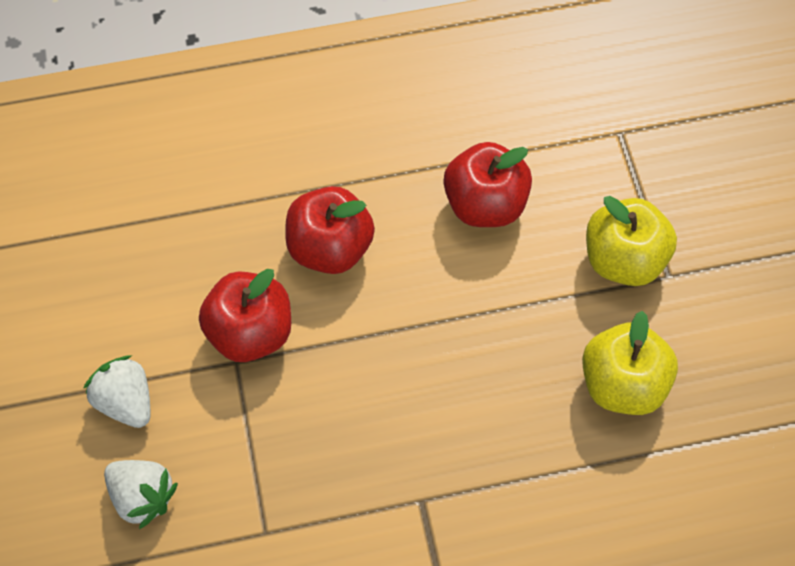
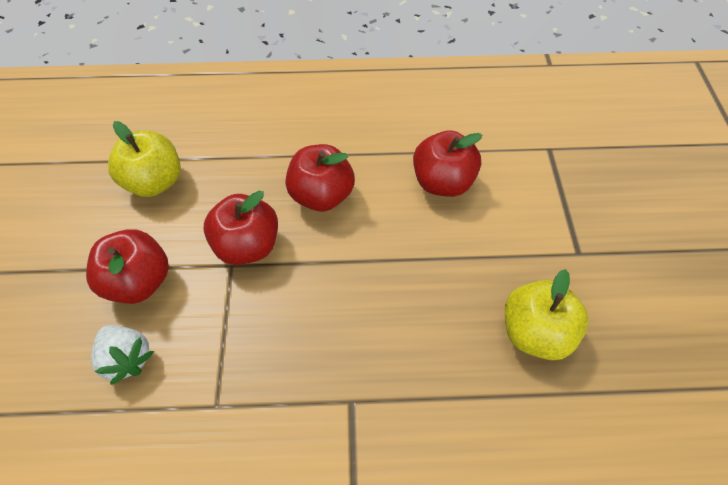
camera: 10 degrees right, 5 degrees down
white strawberry [83,355,150,428] -> red apple [86,229,169,304]
yellow apple [586,196,677,286] -> yellow apple moved to [108,121,181,197]

